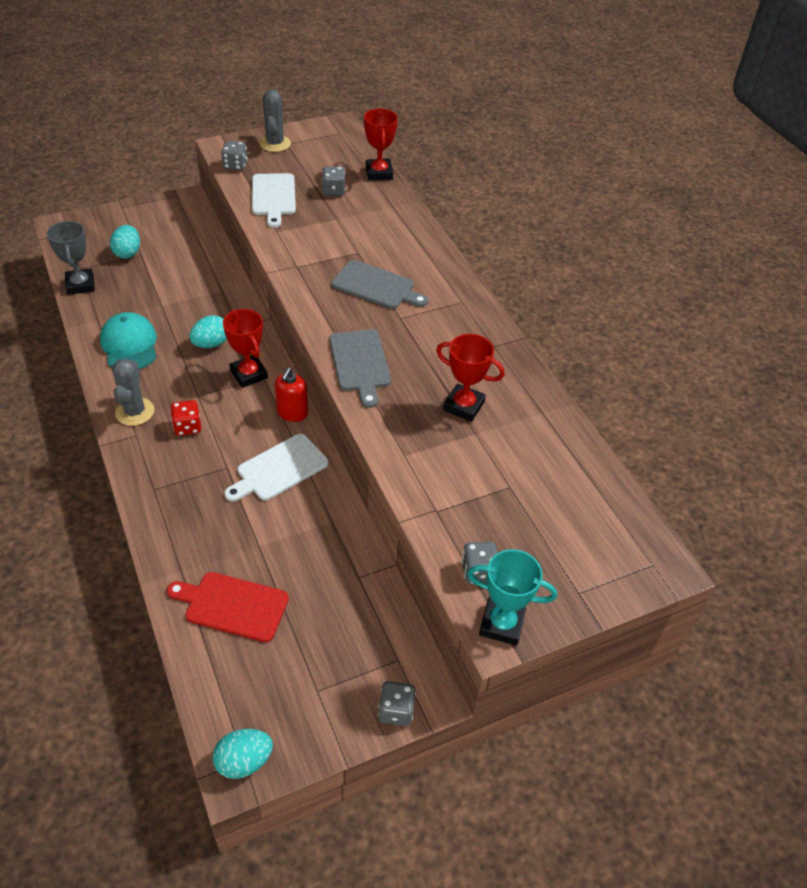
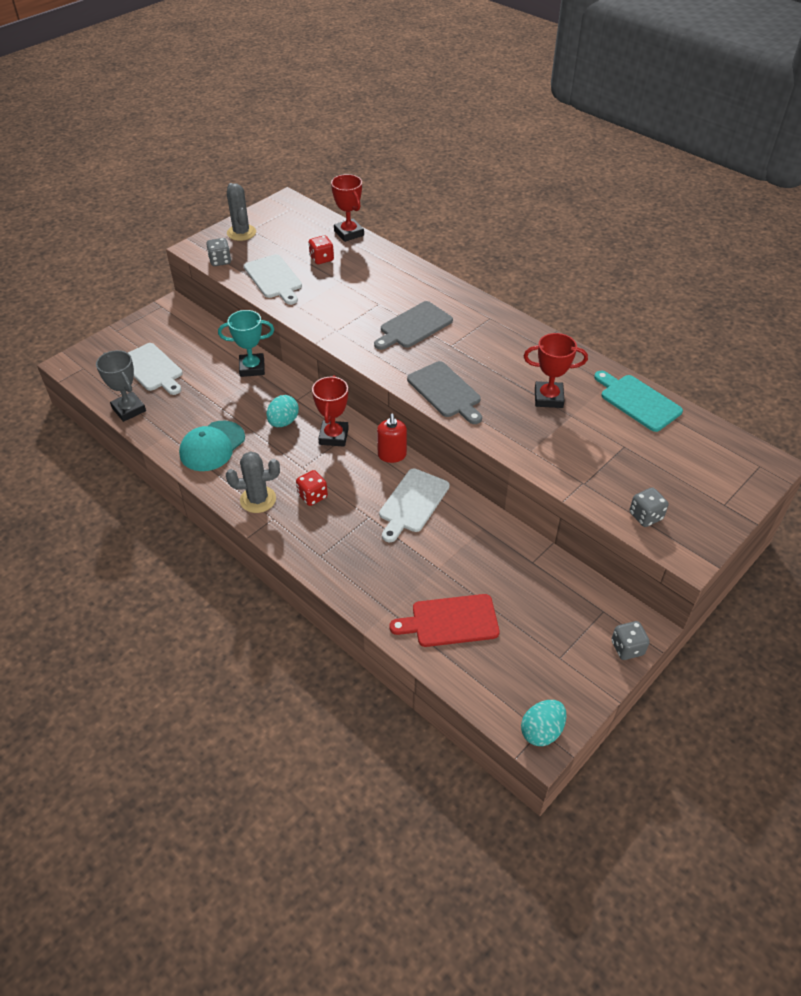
camera: 20 degrees left, 0 degrees up
turquoise cap [100,312,157,369] -> turquoise cap turned 105 degrees counterclockwise [179,421,245,471]
turquoise egg [110,225,140,259] -> white cutting board [128,343,183,395]
grey cactus [112,359,154,426] -> grey cactus turned 75 degrees counterclockwise [226,451,280,513]
red trophy [223,309,268,388] -> red trophy turned 60 degrees clockwise [312,375,349,447]
grey dice [322,167,345,196] -> red dice [308,235,334,264]
grey cutting board [331,260,428,309] -> grey cutting board turned 135 degrees clockwise [374,301,453,350]
turquoise trophy [467,549,557,646] -> turquoise trophy moved to [218,310,274,377]
none -> turquoise cutting board [594,371,683,432]

